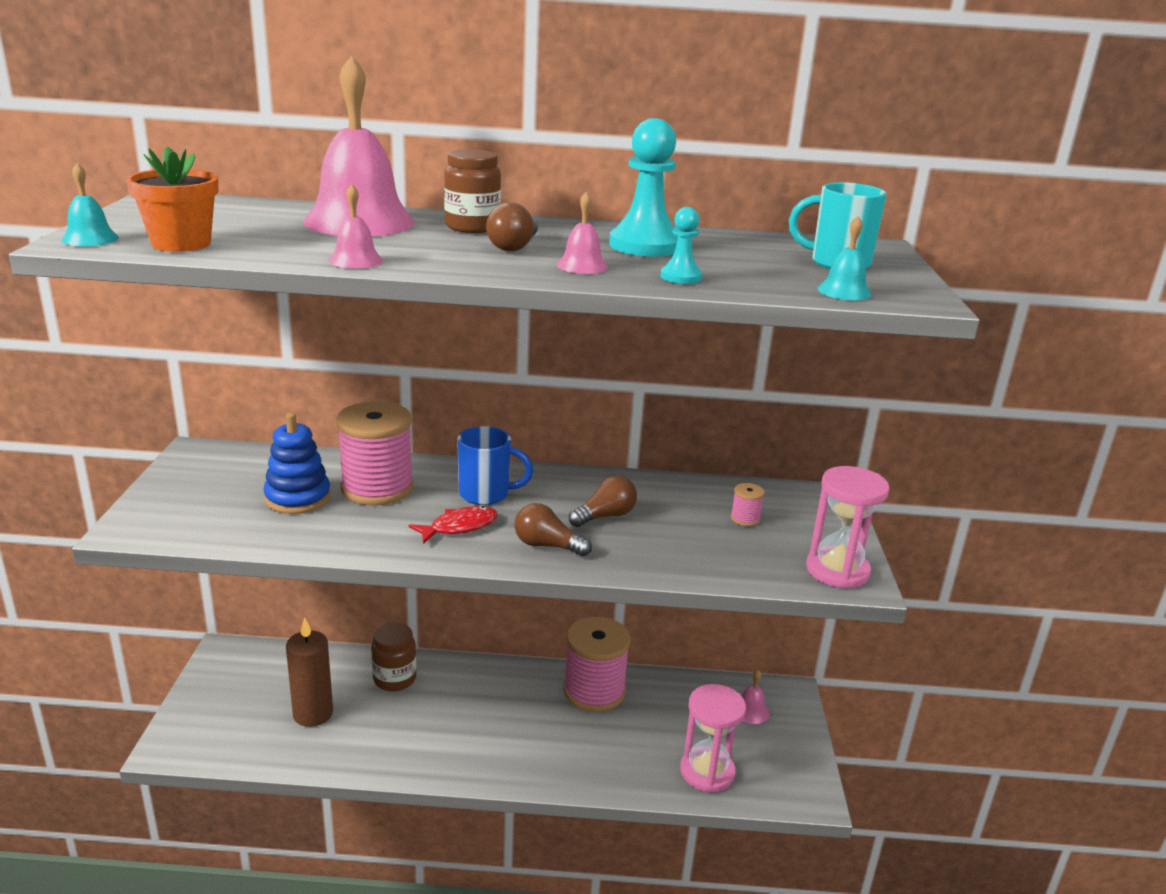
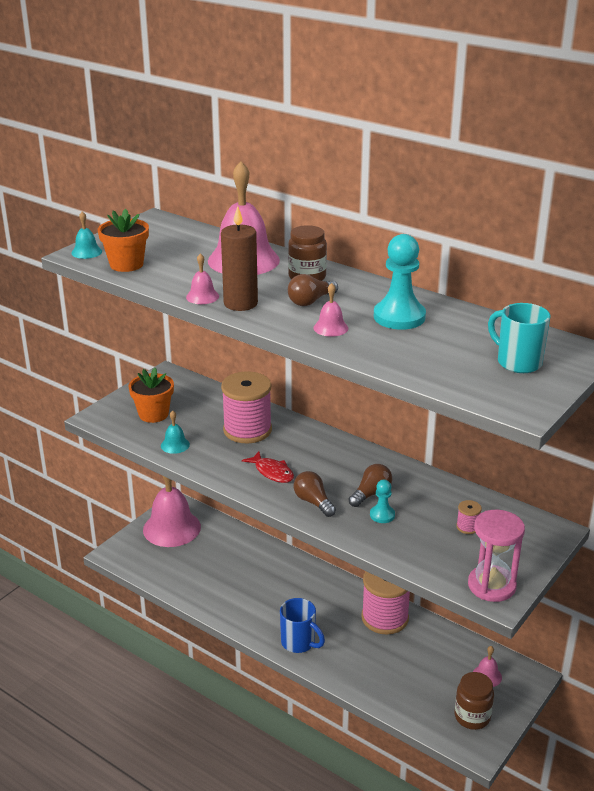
camera: 35 degrees right, 5 degrees up
blue stacking toy [263,413,331,514] -> none
brown candle [286,617,333,727] -> brown candle moved to [221,206,258,311]
brown jar [371,623,417,691] -> brown jar moved to [455,672,494,730]
red fish [409,506,498,544] -> red fish turned 45 degrees clockwise [242,451,294,483]
blue mug [457,426,534,505] -> blue mug moved to [280,598,325,653]
brown light bulb [569,476,637,527] -> brown light bulb turned 45 degrees counterclockwise [348,464,392,507]
turquoise pawn [660,207,702,284] -> turquoise pawn moved to [370,480,395,523]
pink hourglass [680,684,746,793] -> none
turquoise bell [817,216,872,300] -> turquoise bell moved to [161,410,190,454]
none -> orange flower pot [129,368,174,423]
none -> pink bell [143,476,201,547]

